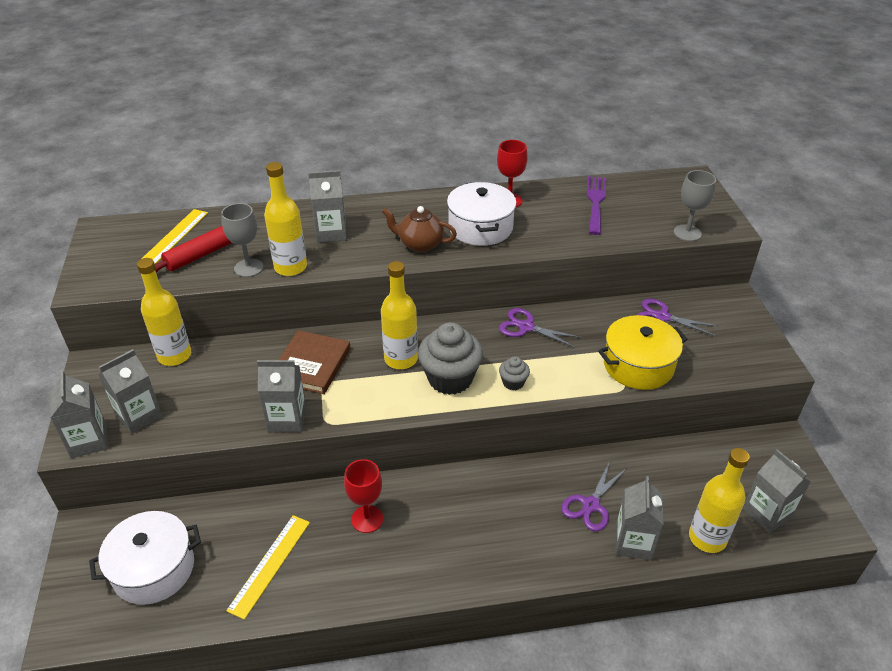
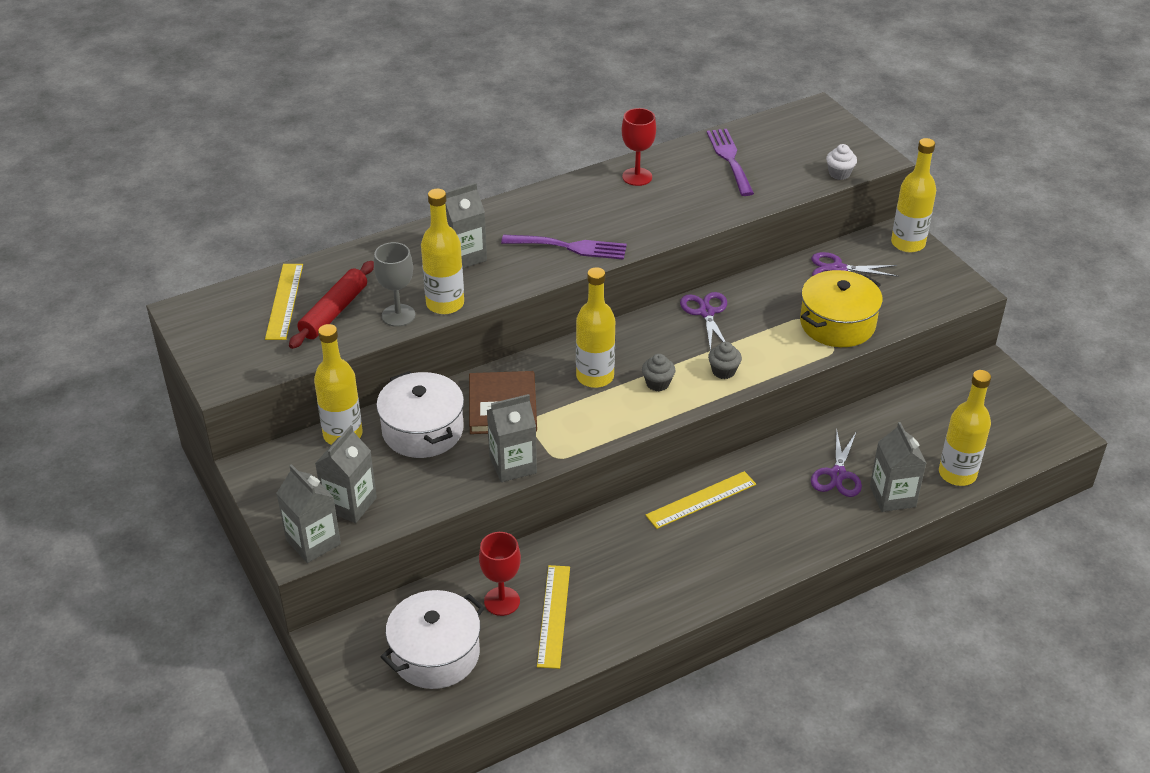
camera: 20 degrees left, 0 degrees up
red goblet [344,459,383,533] -> red goblet moved to [479,532,521,616]
brown teapot [382,206,457,252] -> purple fork [501,235,627,260]
grey cupcake [418,322,483,395] -> grey cupcake [642,354,675,391], size x0.48
white pot [447,182,517,246] -> white pot moved to [376,371,464,458]
purple scissors [499,308,581,348] -> purple scissors turned 75 degrees clockwise [680,292,727,351]
grey goblet [674,170,716,241] -> white cupcake [826,144,857,180]
grey carton [743,449,811,533] -> none
none -> yellow ruler [646,471,756,529]
none -> yellow bottle [891,138,936,252]

